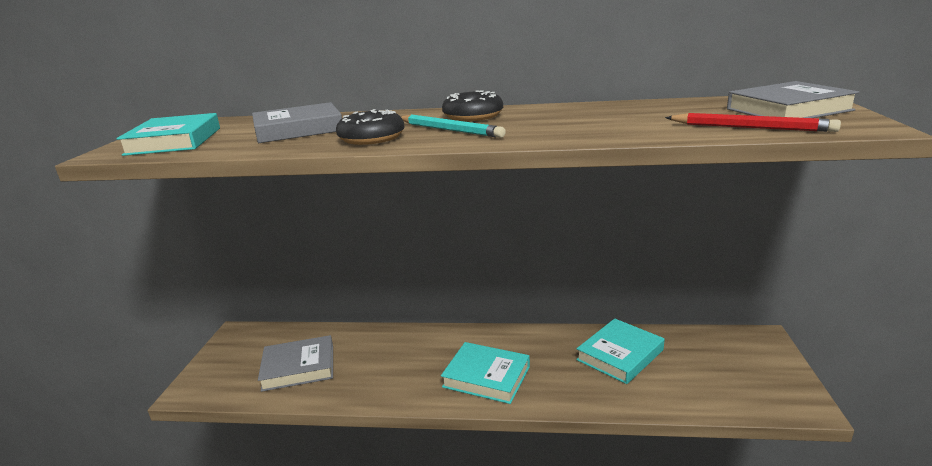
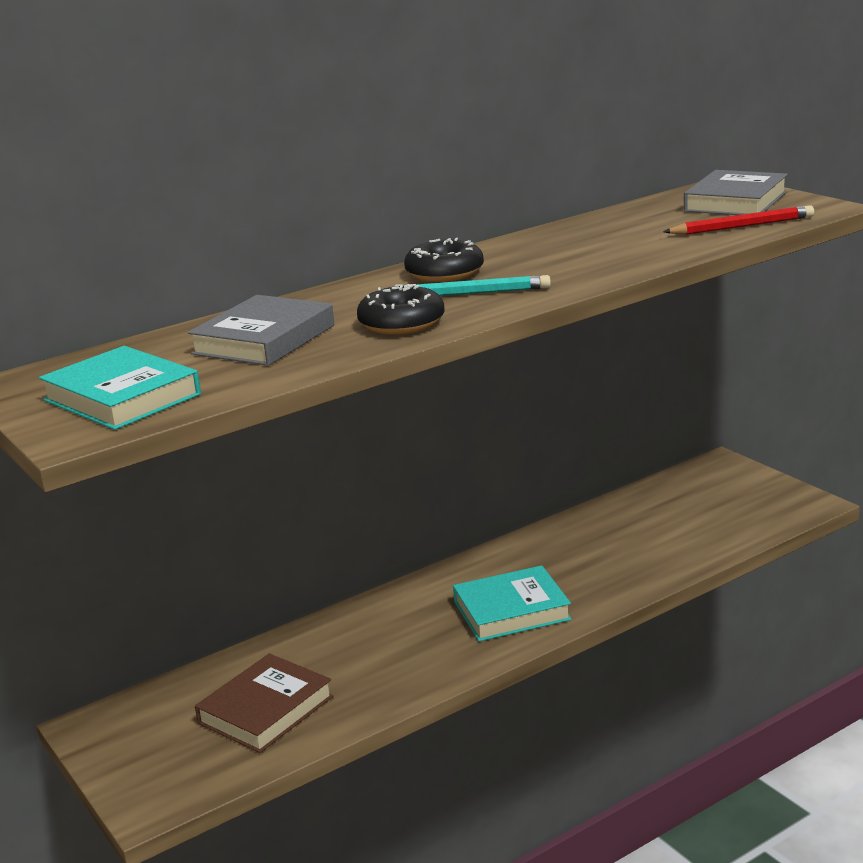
camera: 40 degrees left, 0 degrees up
grey book [258,335,333,392] -> brown book [195,653,333,753]
turquoise book [576,318,665,384] -> none

